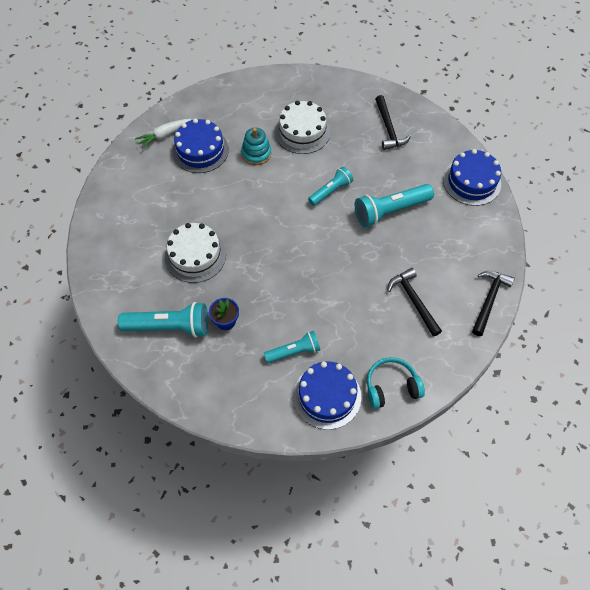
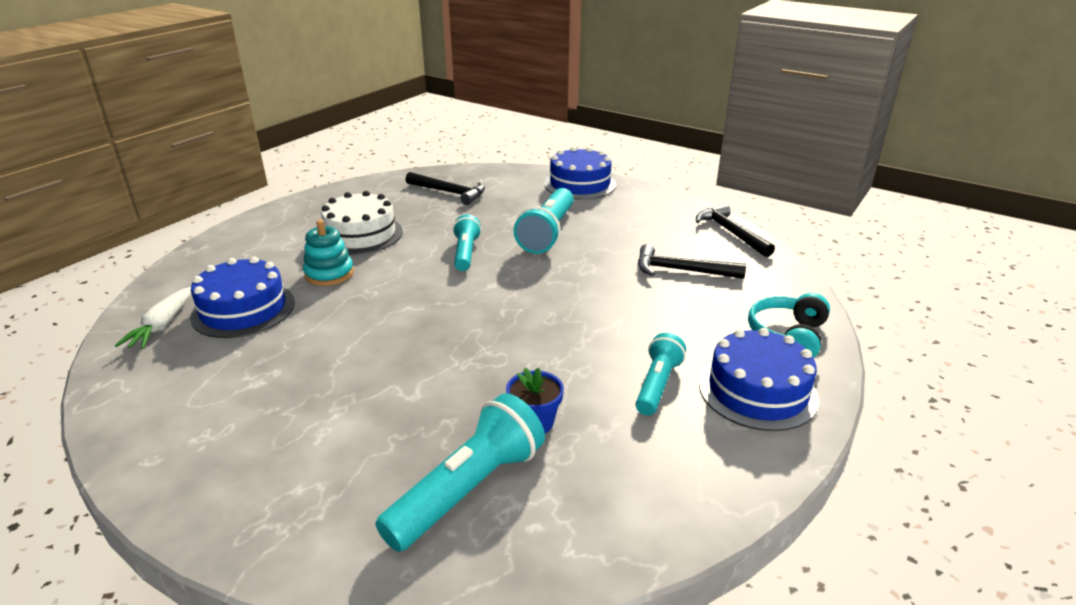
camera: 50 degrees left, 30 degrees down
white cake [165,223,226,283] -> none

